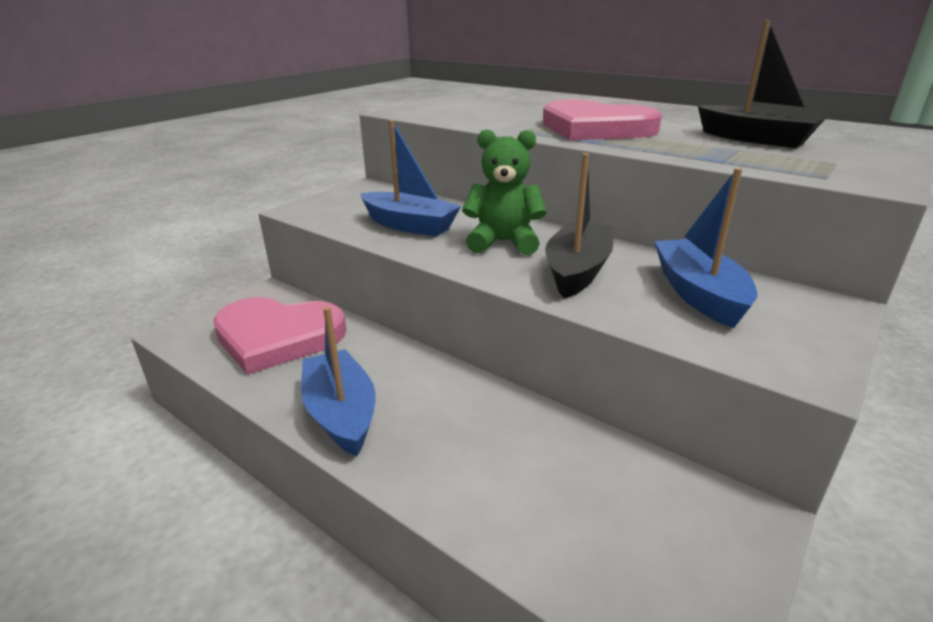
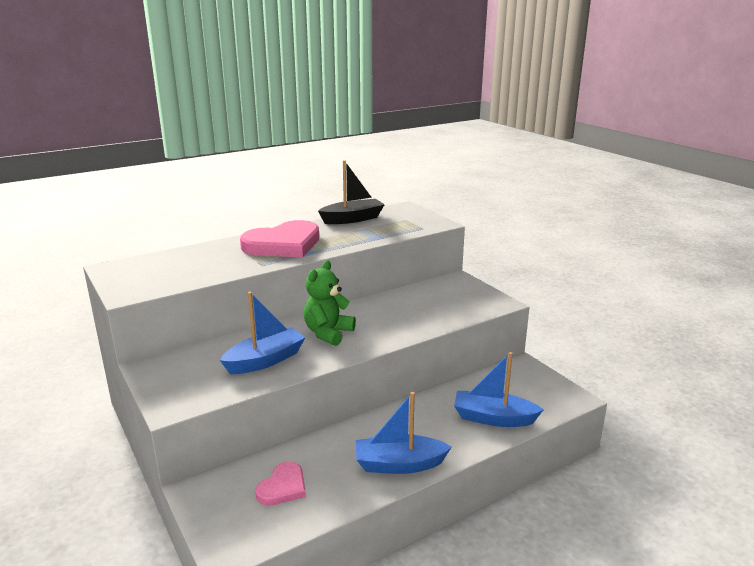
camera: 70 degrees left, 5 degrees down
pink heart [213,297,346,375] -> pink heart [255,462,306,506], size x0.52
black boat [545,153,613,298] -> none
blue boat [654,168,757,328] -> blue boat moved to [454,352,544,427]

